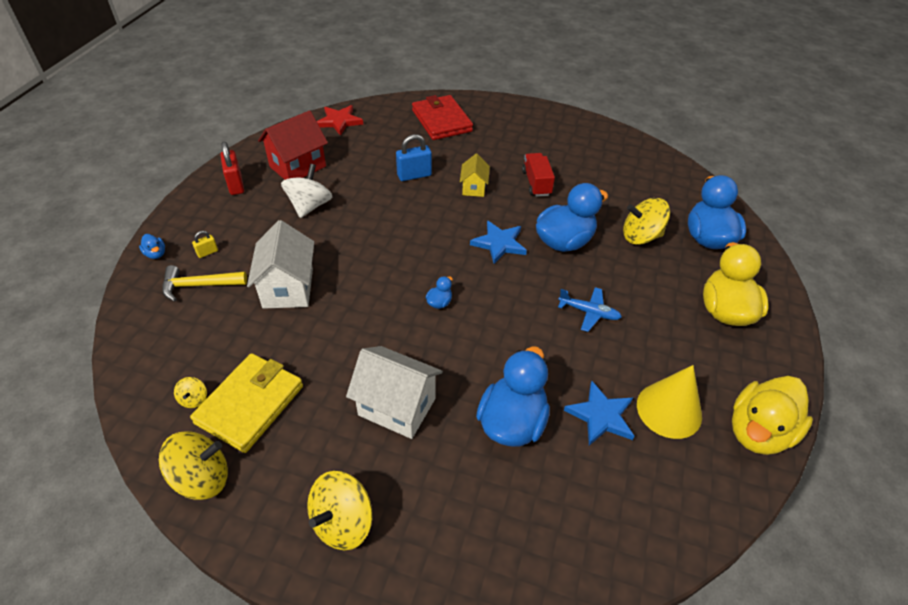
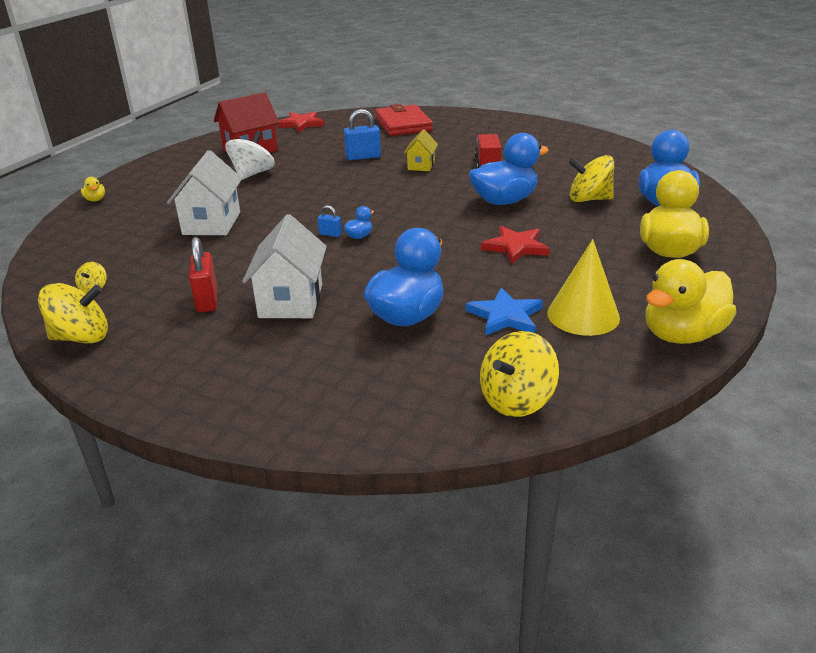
camera: 10 degrees right, 15 degrees down
blue duck [139,234,165,259] -> yellow duck [81,177,105,202]
yellow hammer [162,265,247,302] -> none
yellow wallet [190,353,303,453] -> none
yellow padlock [192,231,218,258] -> none
red padlock [220,141,244,195] -> red padlock moved to [189,237,217,312]
yellow spinning top [307,471,373,550] -> yellow spinning top moved to [480,331,559,417]
white house [346,346,443,439] -> white house turned 60 degrees clockwise [242,214,327,318]
blue star [470,221,527,264] -> none
blue plane [558,287,622,332] -> red star [481,226,550,264]
none -> blue padlock [318,205,342,237]

